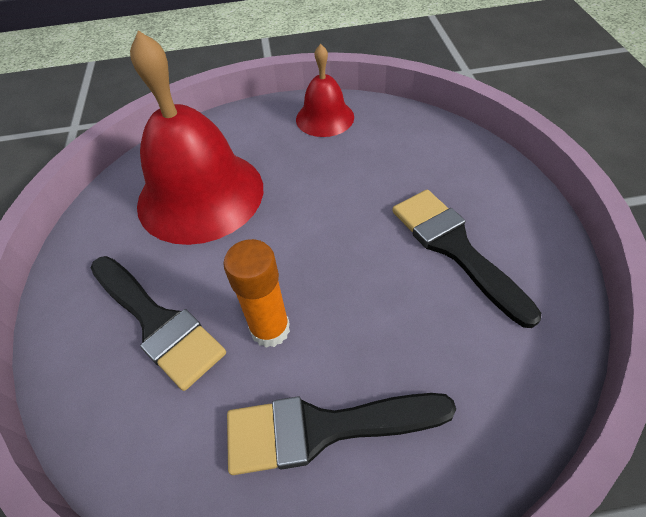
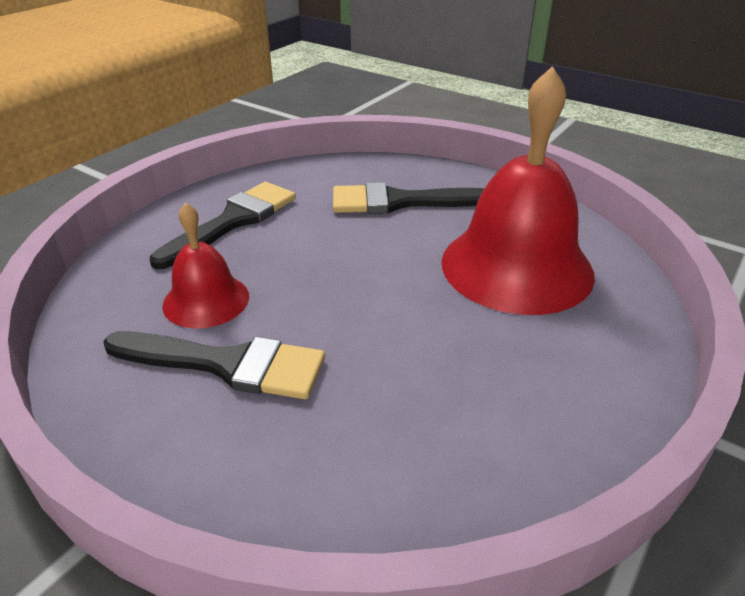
camera: 130 degrees right, 15 degrees down
orange glue stick [223,239,290,348] -> none
red bell [296,44,354,137] -> red bell moved to [162,202,249,328]

